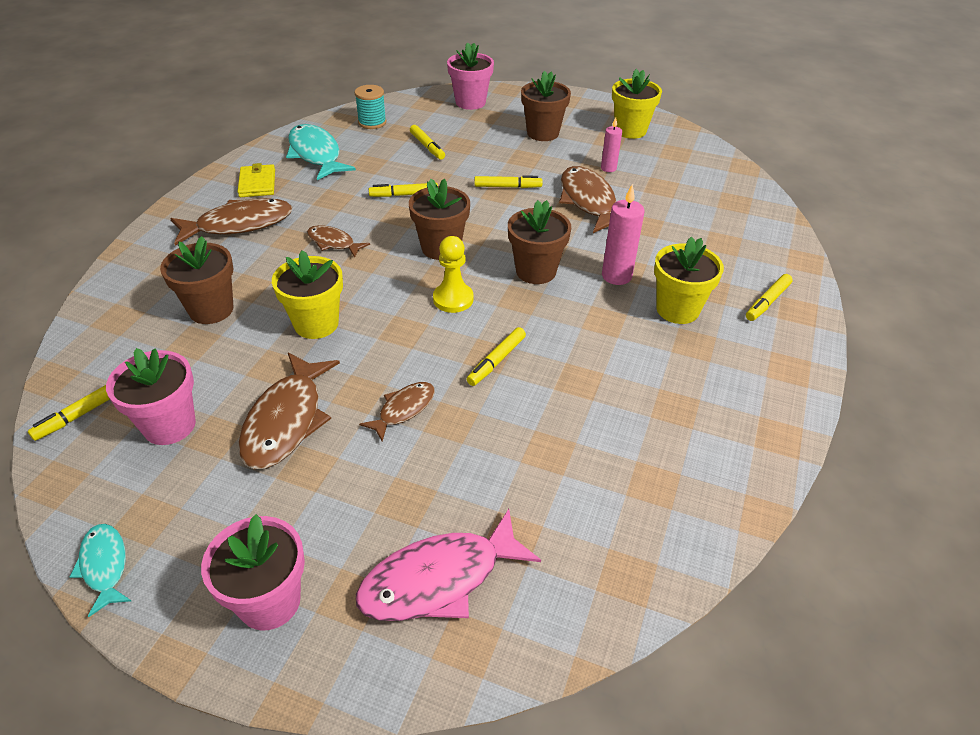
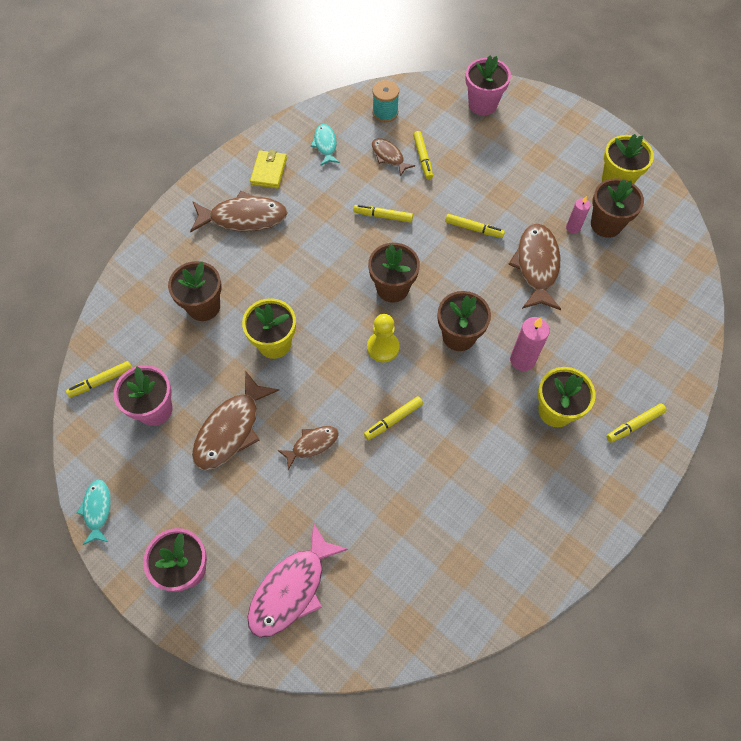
camera: 20 degrees right, 20 degrees up
turquoise fish [286,124,356,180] -> turquoise fish [311,124,340,165], size x0.56
brown fish [307,225,370,258] -> brown fish moved to [372,138,415,177]
pink fish [356,509,541,621] -> pink fish turned 45 degrees counterclockwise [247,522,348,638]
brown flower pot [521,71,571,141] -> brown flower pot moved to [591,178,644,238]

